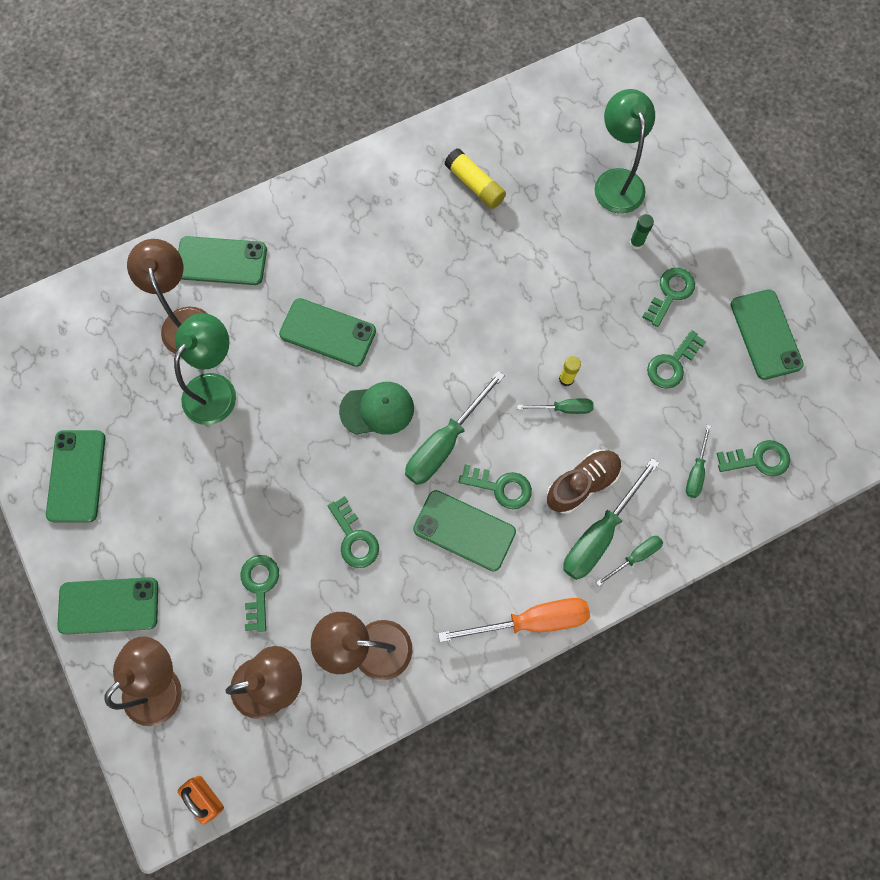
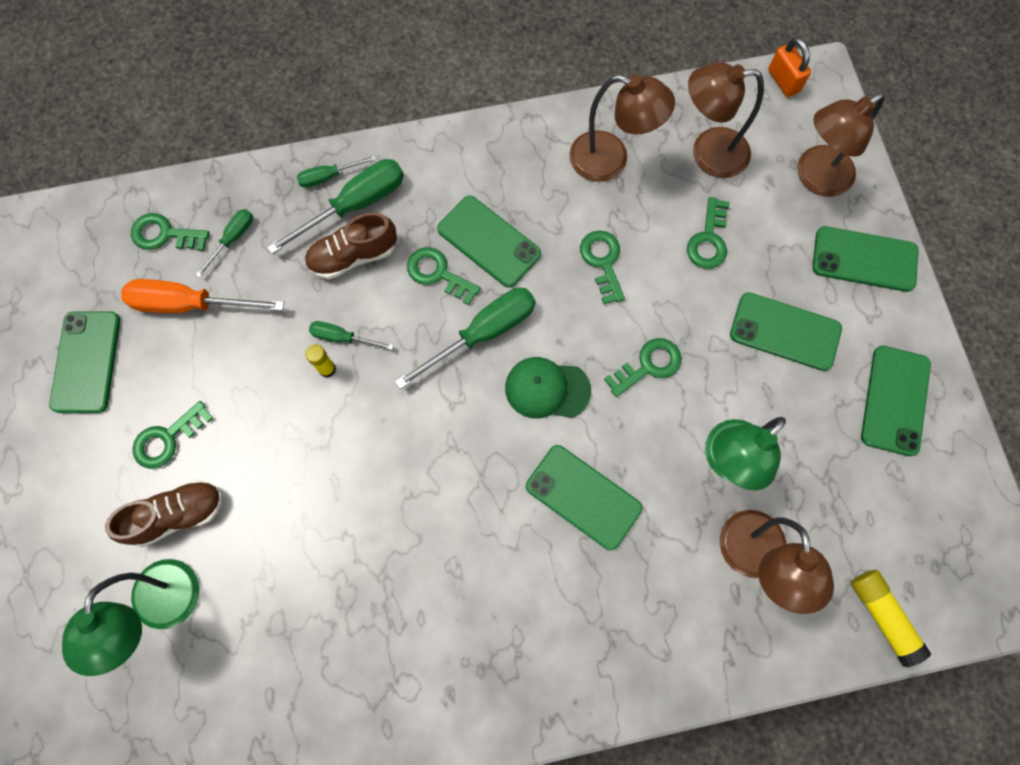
camera: 165 degrees left, 0 degrees up
green phone [178,236,267,285] -> green phone moved to [730,292,842,371]
orange screwdriver [438,598,590,642] -> orange screwdriver moved to [121,279,284,313]
yellow glue stick [445,149,506,209] -> yellow glue stick moved to [851,570,931,667]
green glue stick [629,214,654,250] -> brown shoe [105,479,223,547]
green key [647,330,706,389] -> green key moved to [604,338,682,397]

